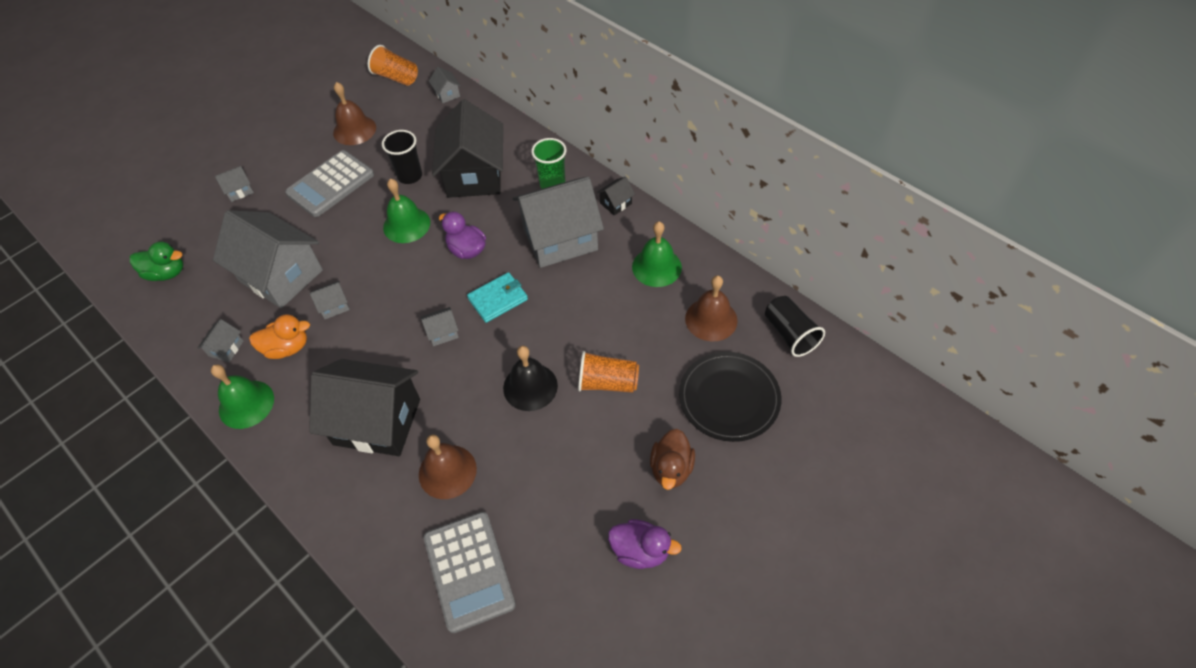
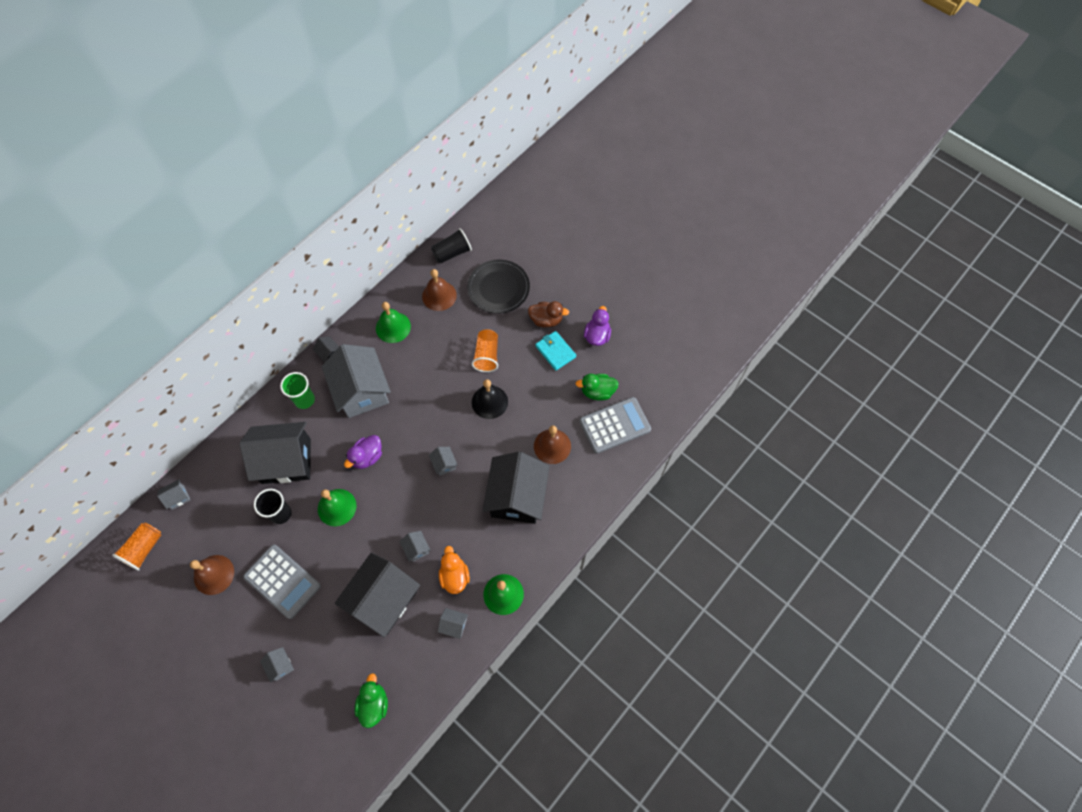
camera: 95 degrees left, 10 degrees up
grey house [213,210,323,308] -> black house [335,553,420,638]
turquoise wallet [467,272,528,323] -> turquoise wallet moved to [535,331,576,371]
none -> green duck [576,374,619,401]

